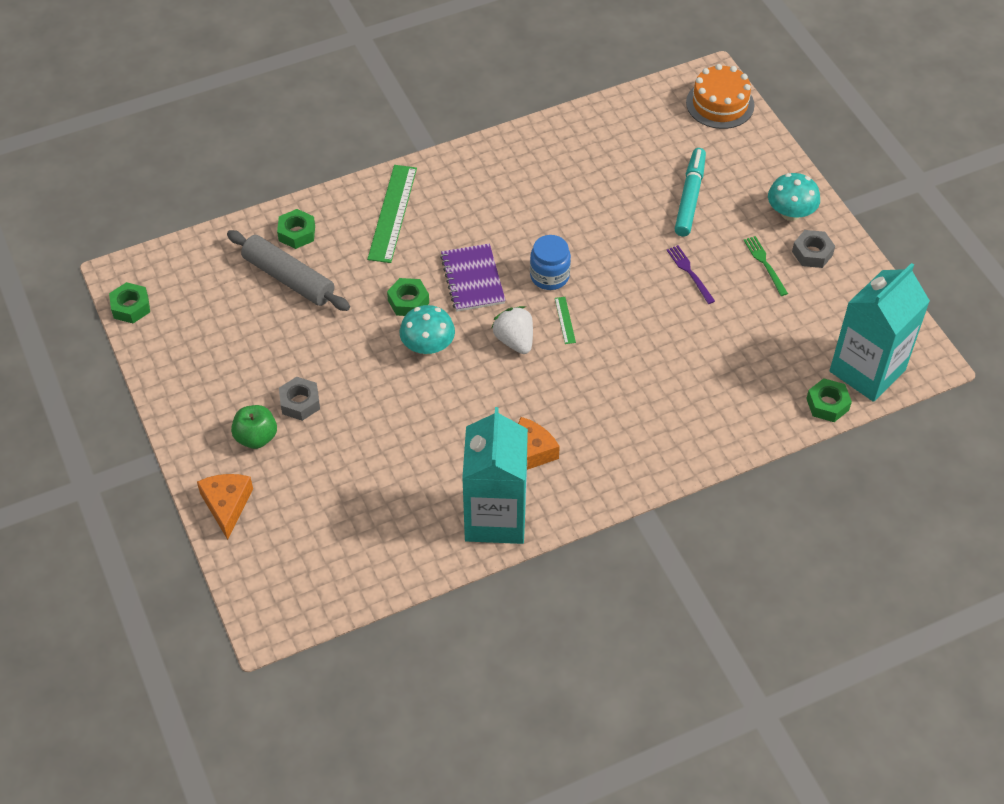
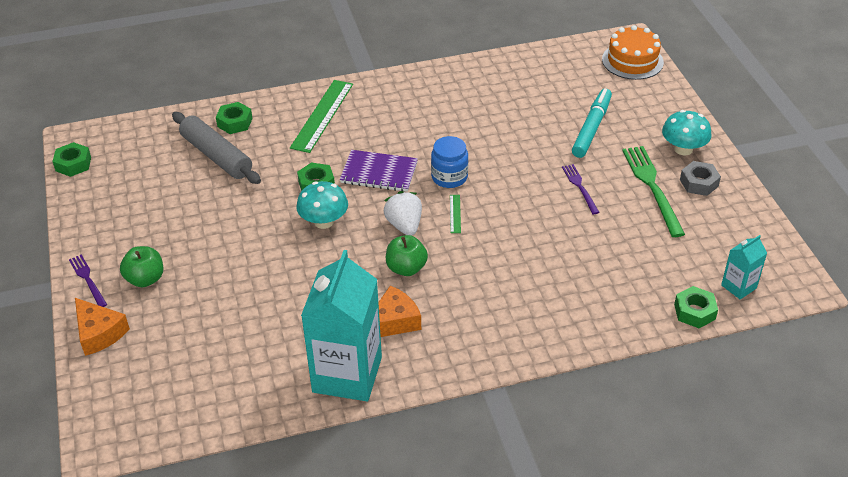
camera: 10 degrees right, 10 degrees down
orange cheese [197,474,253,540] -> orange cheese turned 135 degrees clockwise [75,298,130,356]
grey nut [279,377,320,421] -> none
purple notebook [440,243,506,312] -> purple notebook turned 75 degrees counterclockwise [340,150,418,192]
green fork [744,236,788,296] -> green fork [622,146,685,237], size x1.78
turquoise carton [830,263,930,402] -> turquoise carton [721,235,767,300], size x0.47
none -> purple fork [69,255,107,307]
none -> green apple [386,235,428,276]

